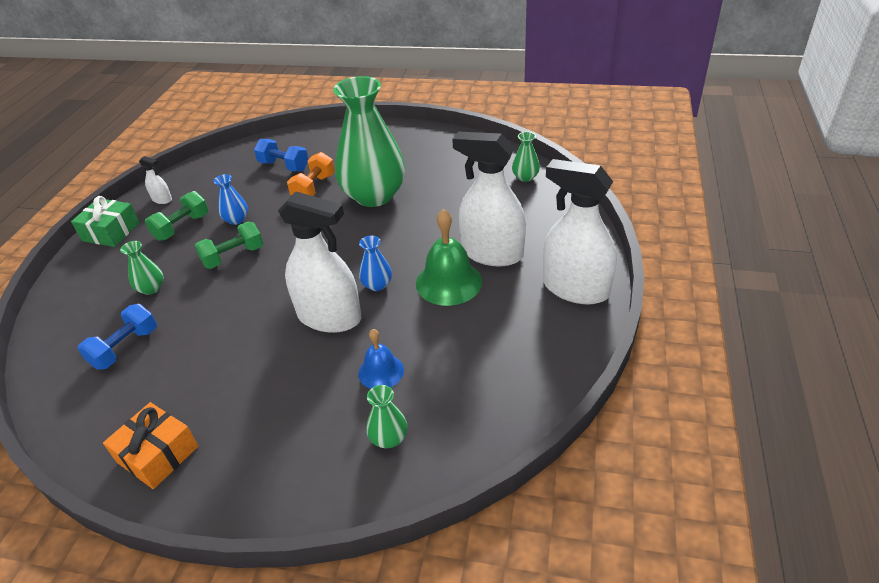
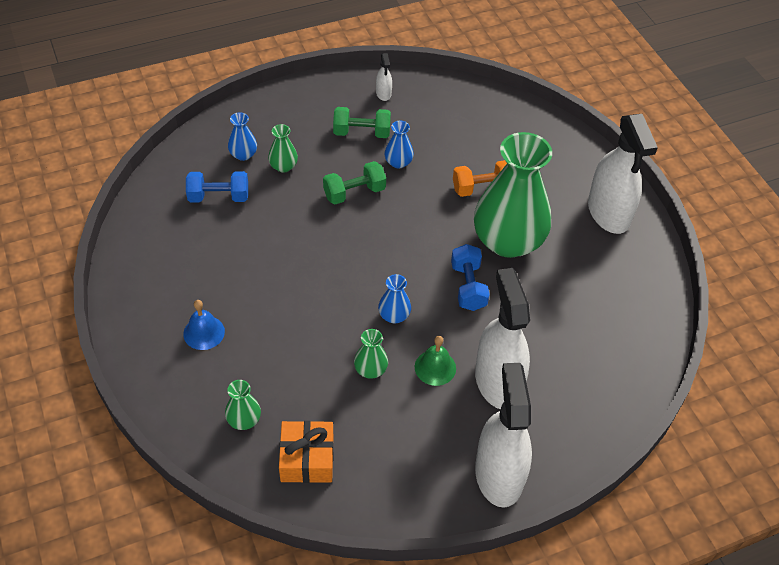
camera: 50 degrees right, 10 degrees up
green gift [71,196,140,247] -> none
orange gift [103,402,198,489] -> orange gift moved to [279,421,333,483]
green dumbbell [195,222,263,269] -> green dumbbell turned 45 degrees counterclockwise [323,161,386,204]
blue dumbbell [254,139,309,171] -> blue dumbbell moved to [451,244,490,311]
white spray bottle [278,192,361,333] -> white spray bottle moved to [588,114,658,234]
blue bell [358,329,404,389] -> blue bell moved to [183,300,225,350]
green bell [416,209,482,306] -> green bell [415,336,456,386], size x0.61
green vase [512,132,540,182] -> green vase moved to [354,329,388,379]
none -> blue vase [228,112,257,161]

